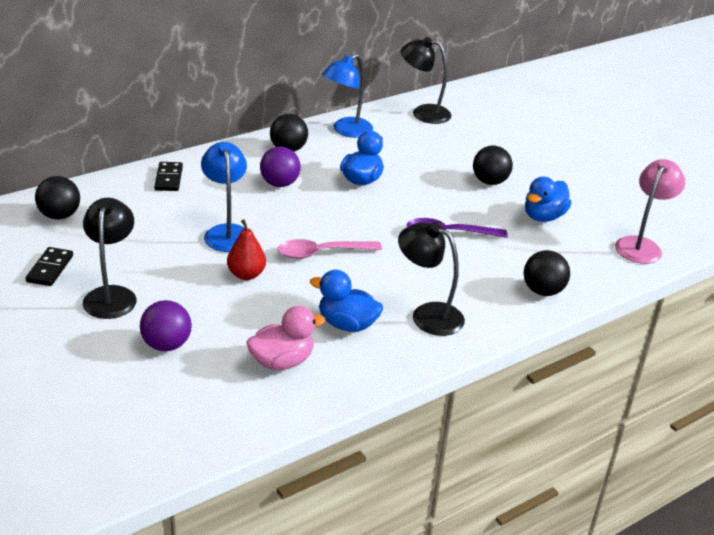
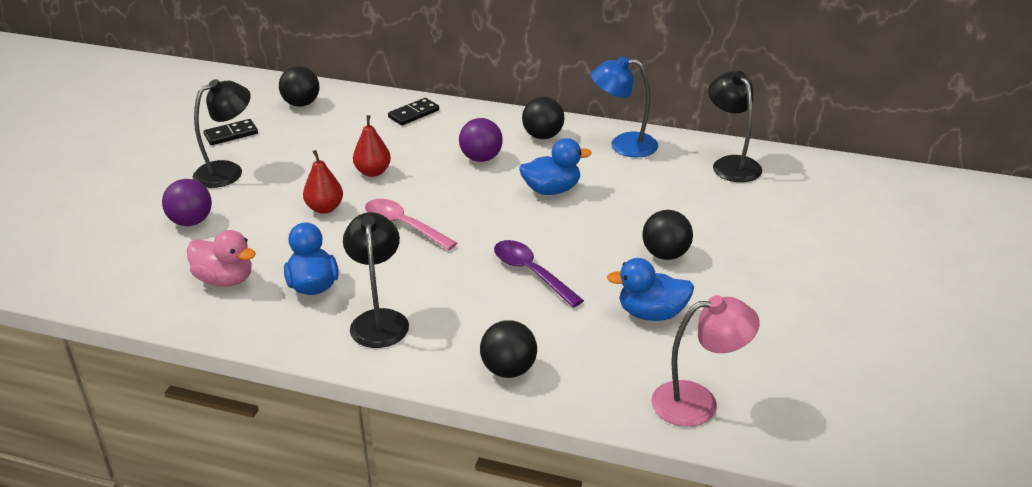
camera: 55 degrees right, 0 degrees up
blue lamp [201,142,247,252] -> red pear [353,115,391,177]

